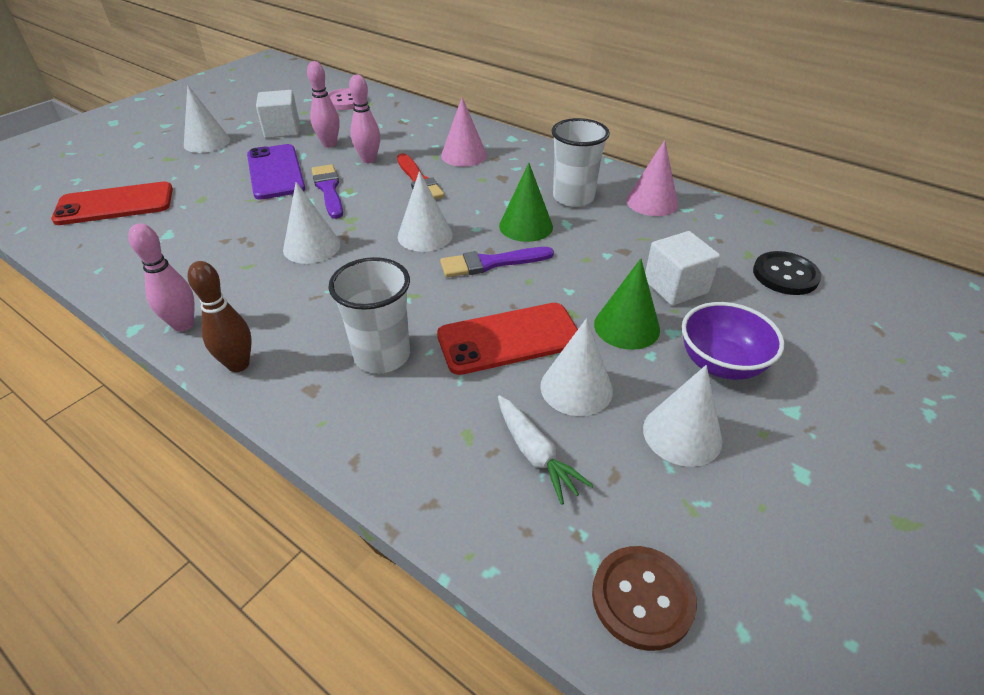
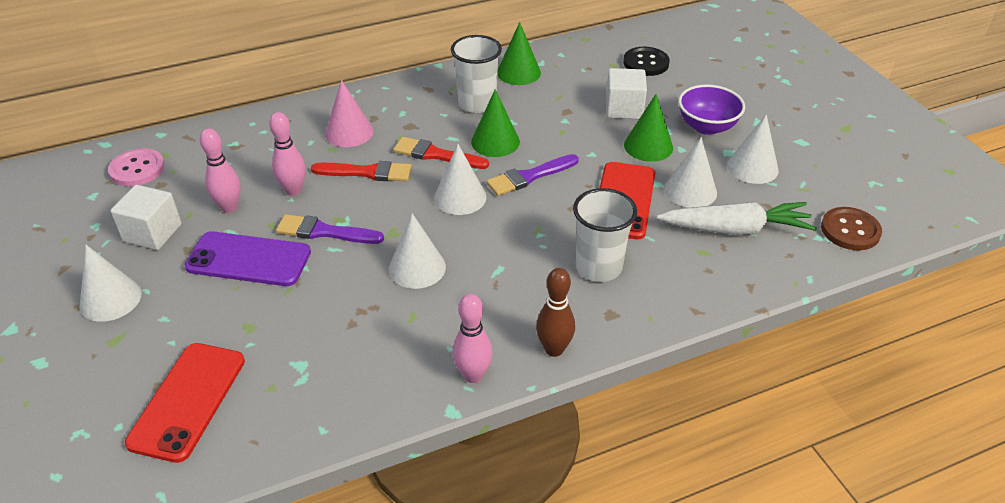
camera: 60 degrees left, 0 degrees up
purple brush [440,247,554,277] -> purple brush turned 45 degrees clockwise [486,154,579,196]
white carrot [498,395,594,505] -> white carrot [657,202,817,235], size x1.60
pink cone [626,140,678,216] -> green cone [497,22,541,85]
none -> red brush [393,137,489,169]

